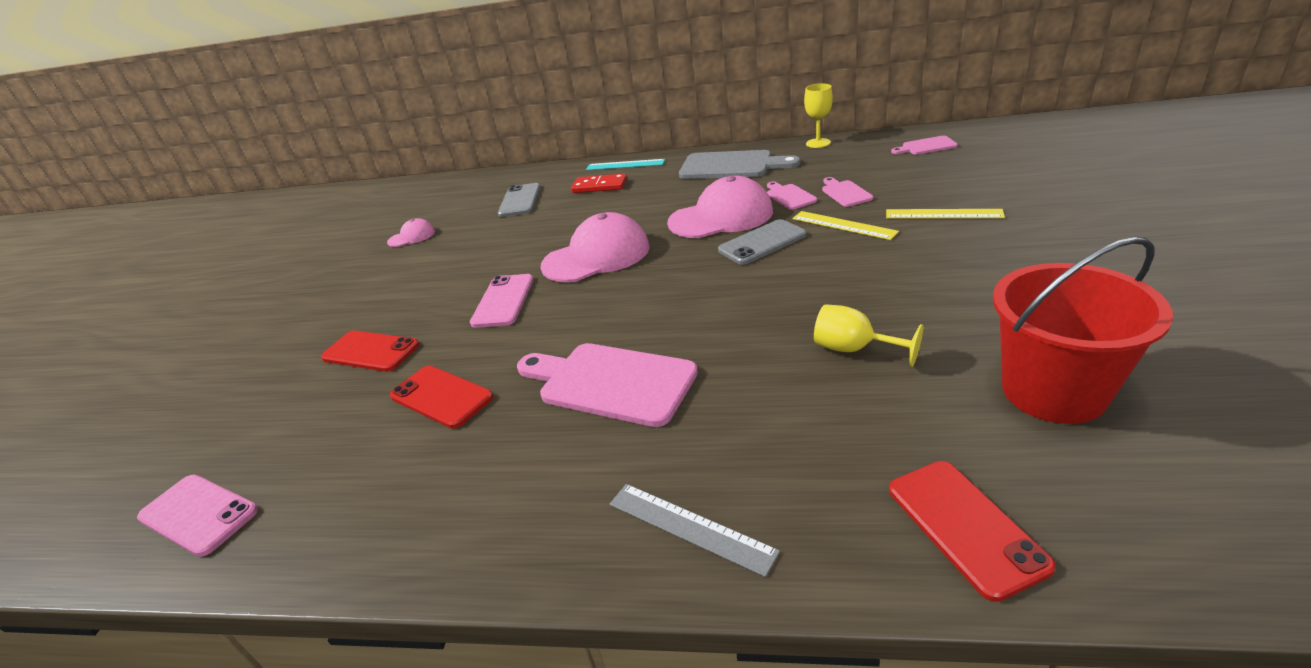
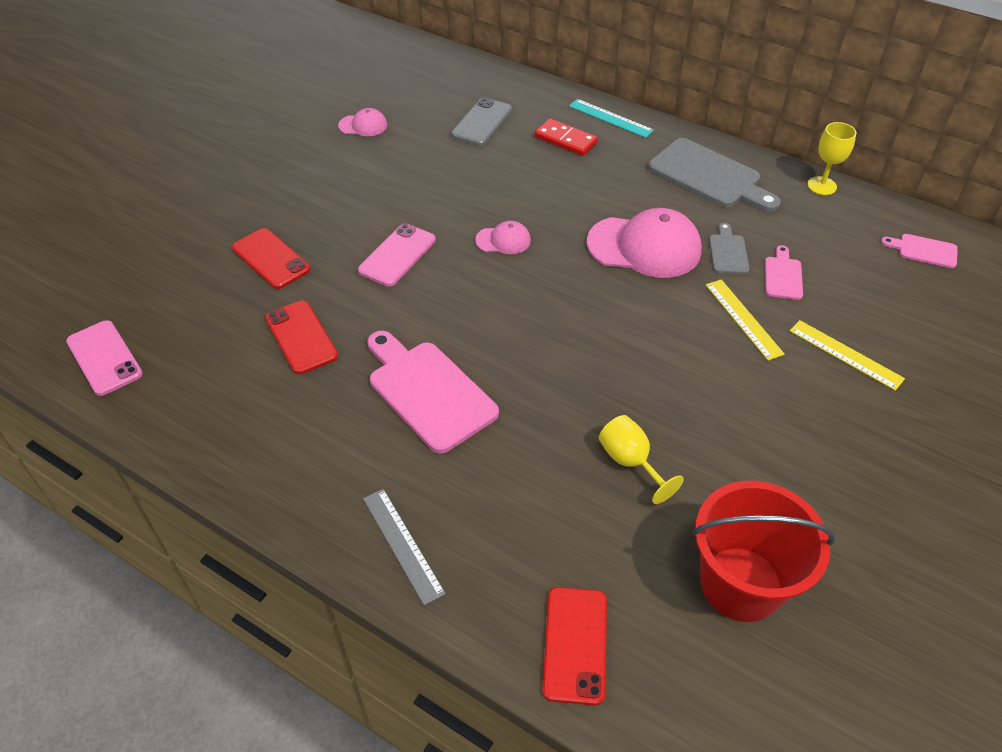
camera: 20 degrees right, 15 degrees up
pink cap [540,212,650,282] -> pink cap [475,221,531,254], size x0.49
grey phone [718,219,806,265] -> none
pink cutting board [767,182,817,210] -> grey cutting board [709,223,750,274]

